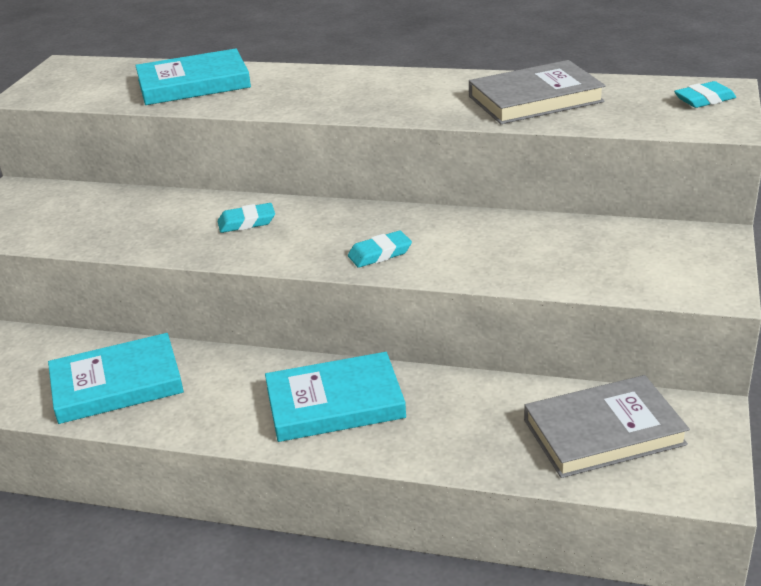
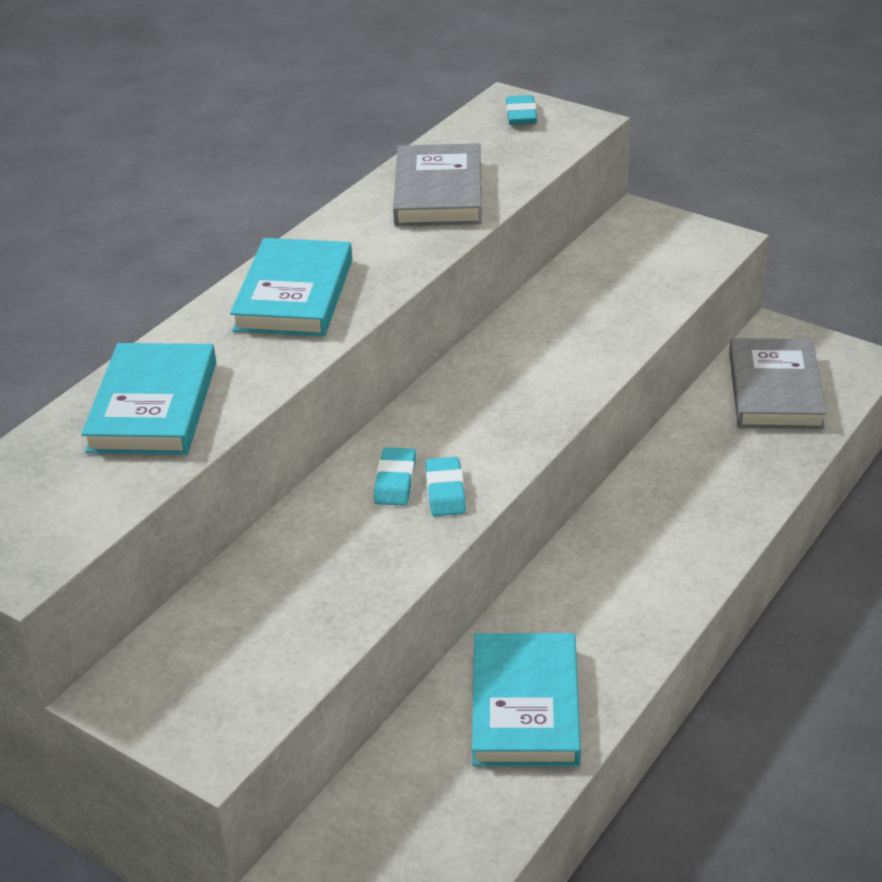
camera: 70 degrees left, 5 degrees up
turquoise book [265,352,406,442] -> turquoise book moved to [230,238,353,337]
turquoise eraser [348,231,412,268] -> turquoise eraser moved to [426,457,466,516]

